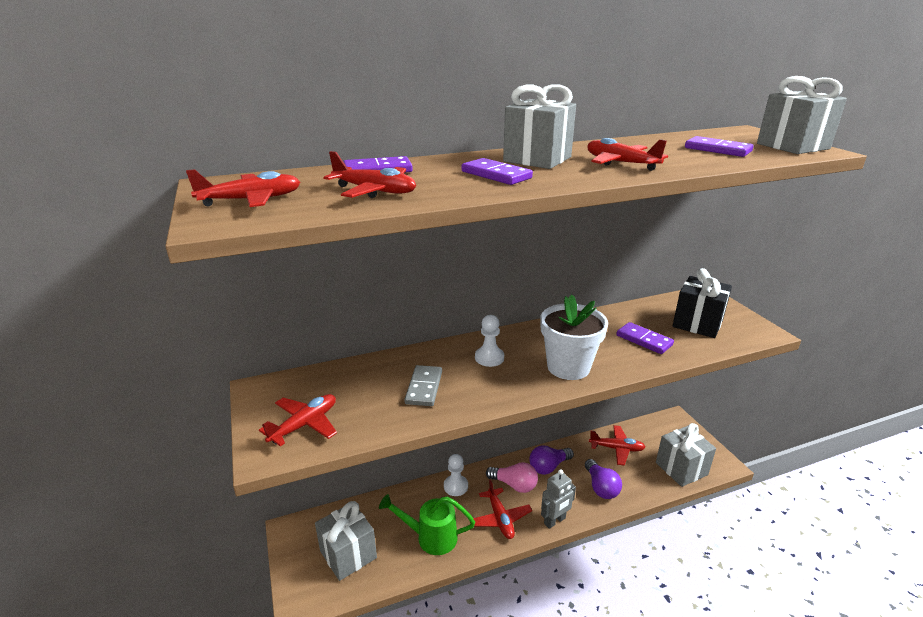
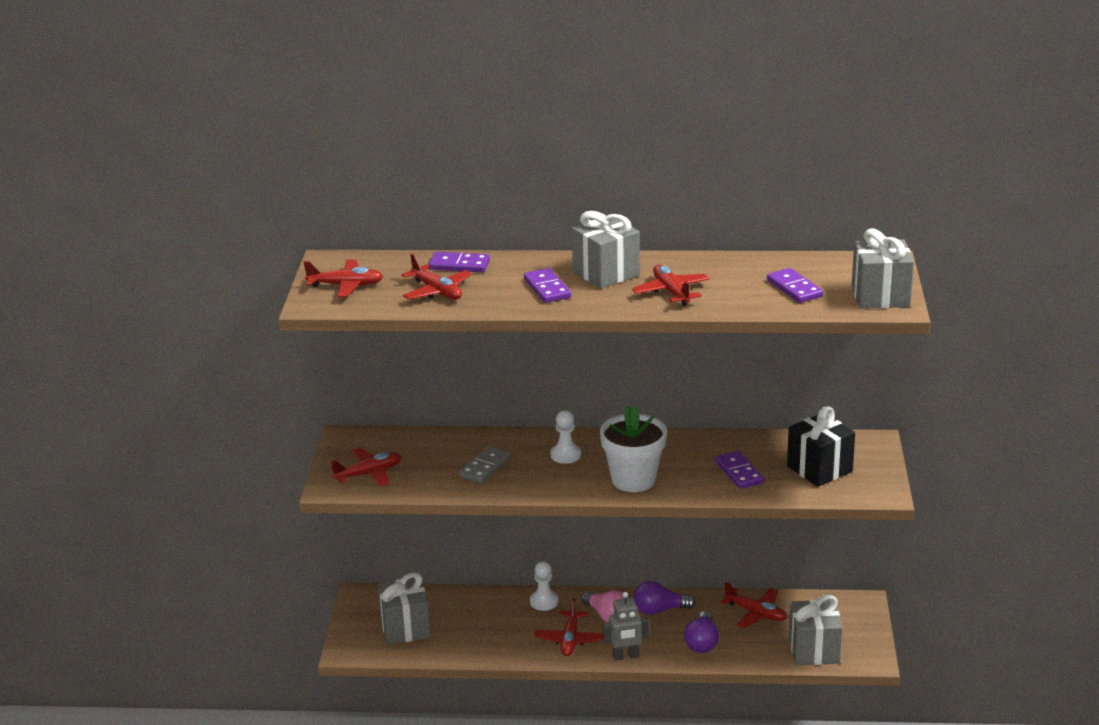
camera: 25 degrees right, 0 degrees up
green watering can [379,494,475,555] -> none

